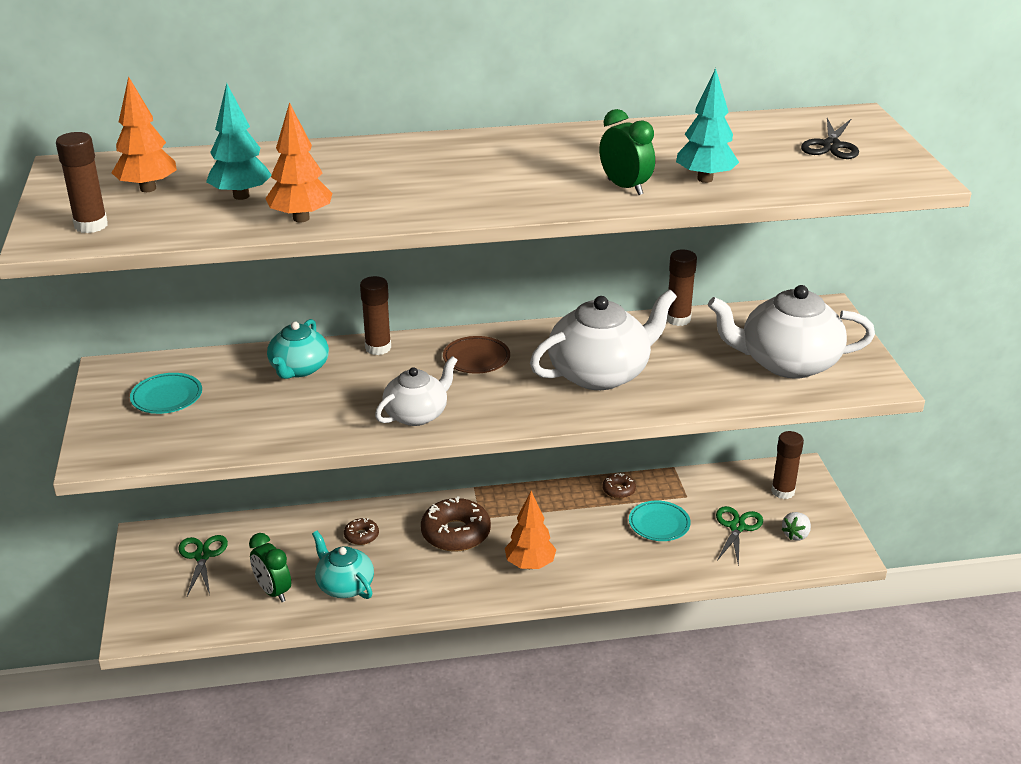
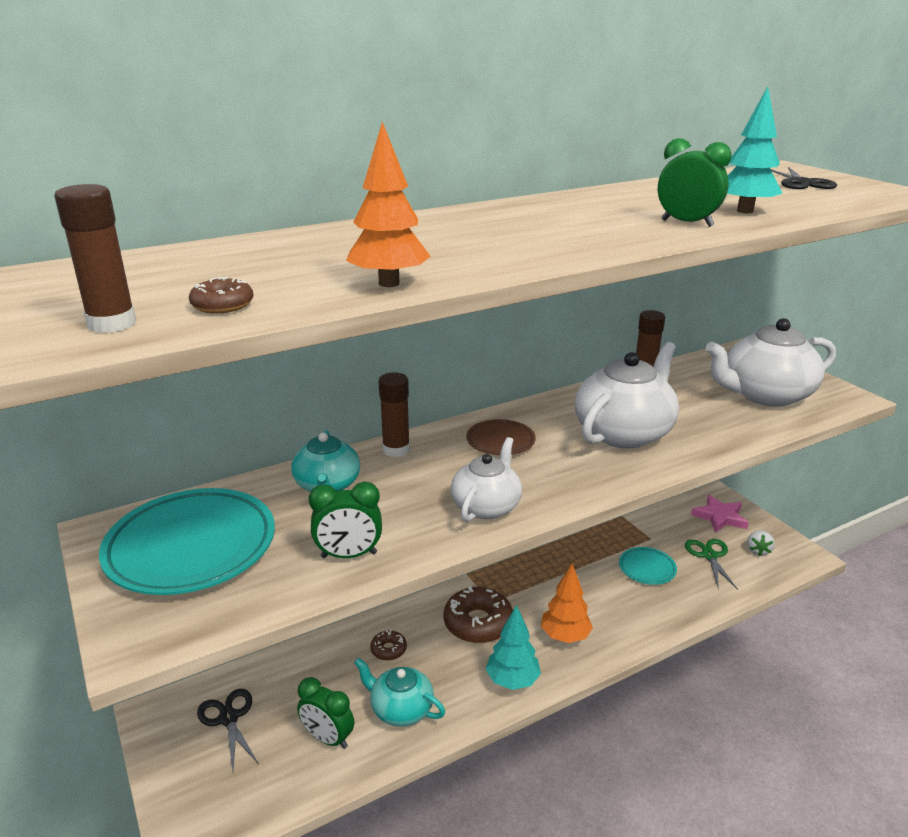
camera: 20 degrees left, 5 degrees down
orange tree [112,76,177,192] -> none
turquoise plate [130,373,202,414] -> turquoise plate [99,488,275,595], size x1.95
green scissors [178,535,228,596] -> black scissors [197,689,259,771]
turquoise tree [206,83,271,200] -> turquoise tree moved to [486,605,541,690]
brown donut [602,473,636,499] -> brown donut moved to [189,276,253,313]
brown glue stick [771,431,804,499] -> pink star [691,495,749,533]
none -> green clock [309,482,382,558]

